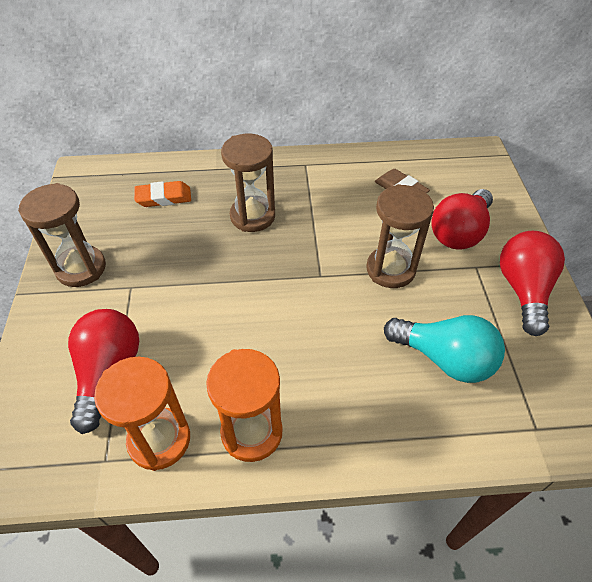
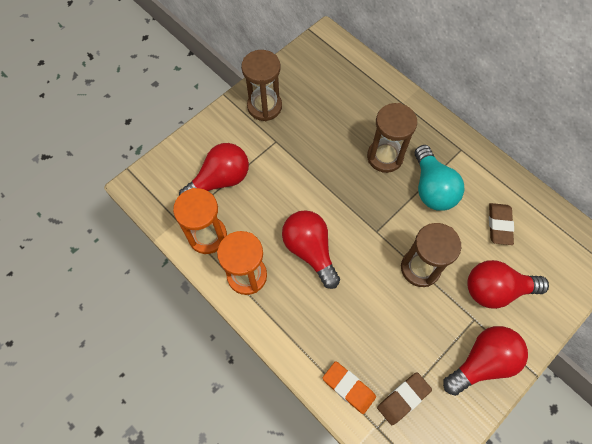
camera: 50 degrees right, 15 degrees up
orange eraser [134,181,191,207] -> orange eraser moved to [323,361,376,414]
turquoise light bulb [384,315,505,383] -> turquoise light bulb moved to [415,145,464,211]
none -> red light bulb [282,210,340,289]
none -> brown eraser [377,372,432,425]

